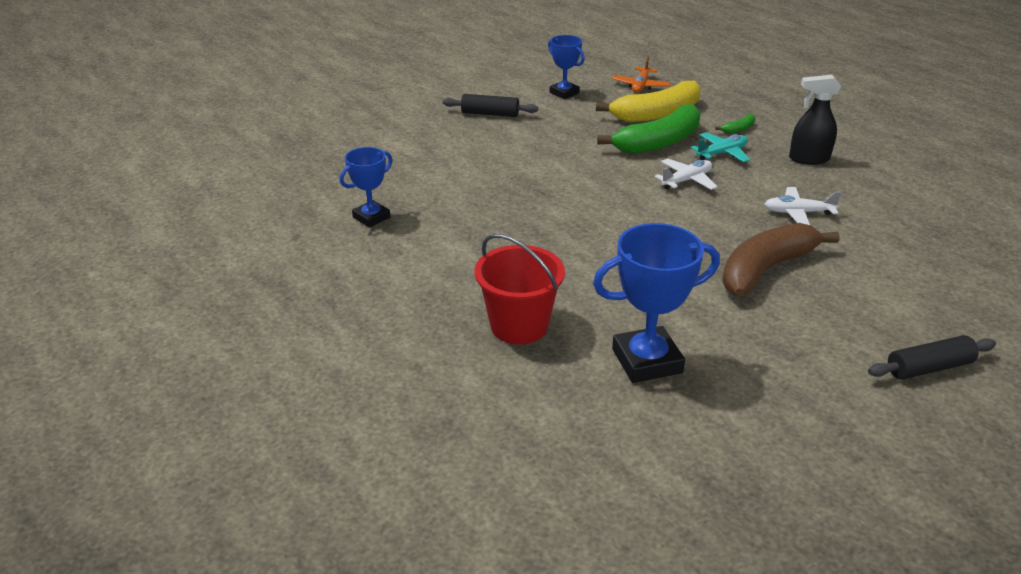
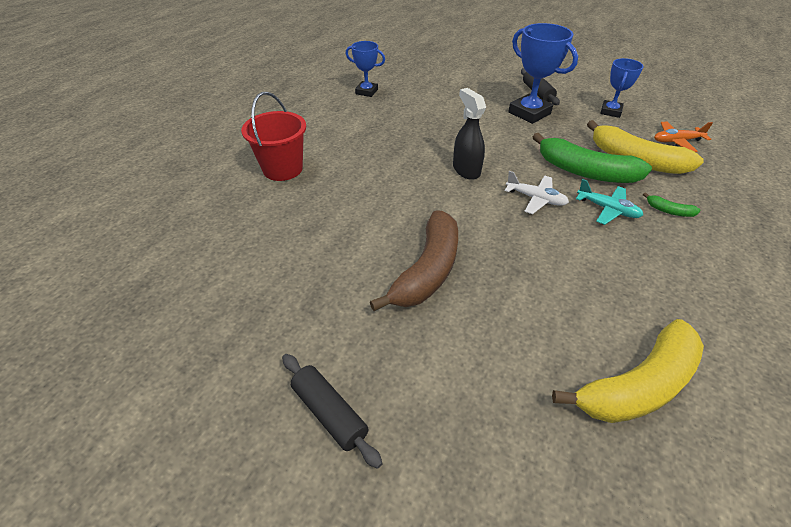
camera: 65 degrees right, 10 degrees up
blue trophy [593,223,720,383] -> blue trophy moved to [508,23,578,124]
brown banana [722,223,840,296] -> brown banana turned 90 degrees clockwise [370,210,458,311]
white plane [764,187,842,225] -> none
black spray bottle [789,75,841,165] -> black spray bottle moved to [453,88,486,180]
none -> yellow banana [552,319,704,423]

